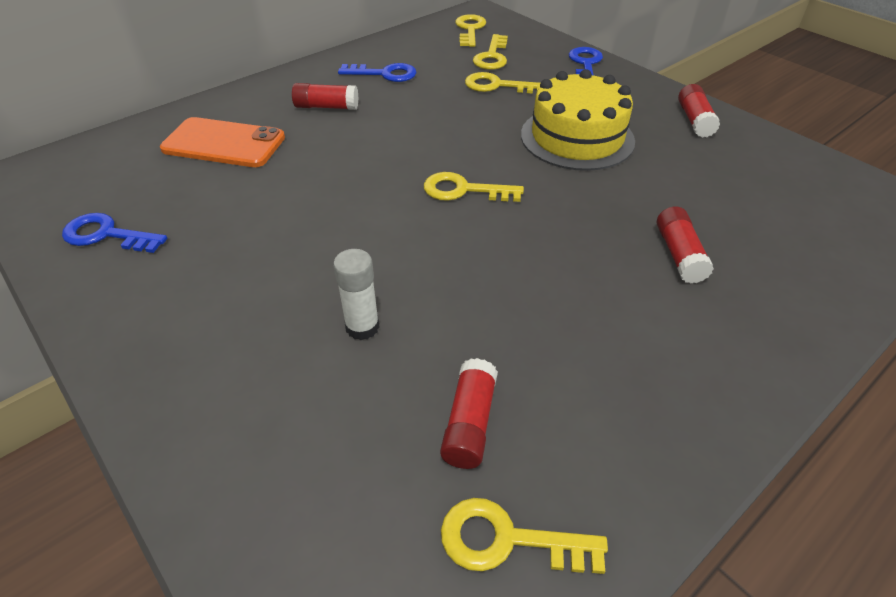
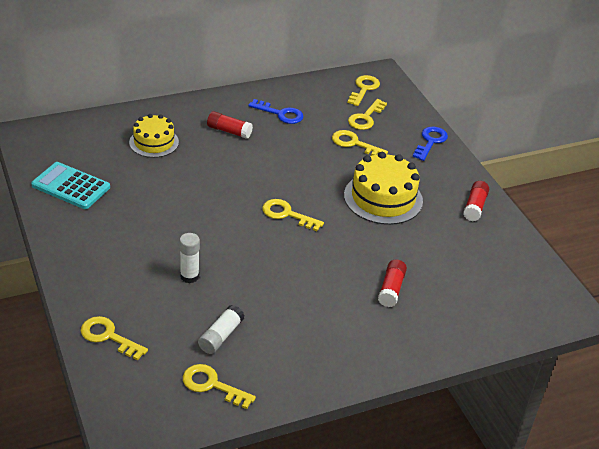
camera: 15 degrees right, 5 degrees down
blue key [62,213,167,253] -> turquoise calculator [31,162,110,209]
orange phone [160,117,285,167] -> yellow cake [129,114,179,158]
red glue stick [440,358,498,469] -> white glue stick [198,305,244,354]
none -> yellow key [81,316,148,360]

